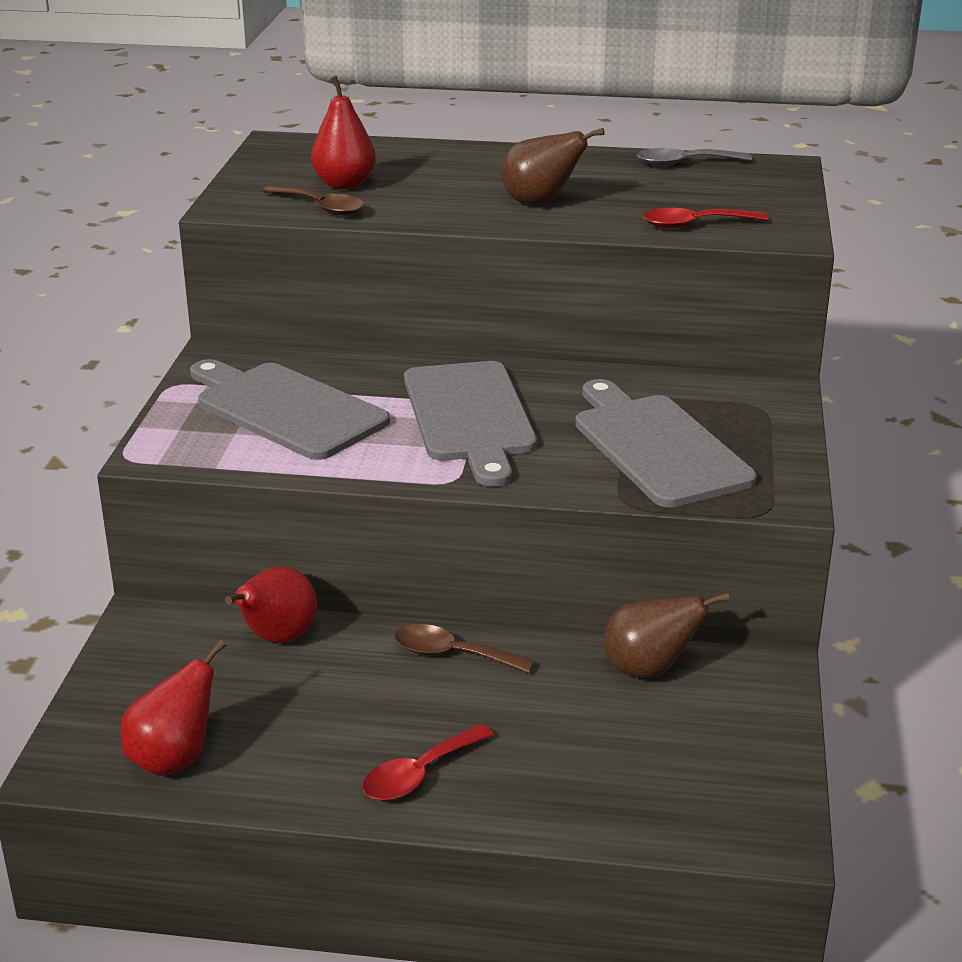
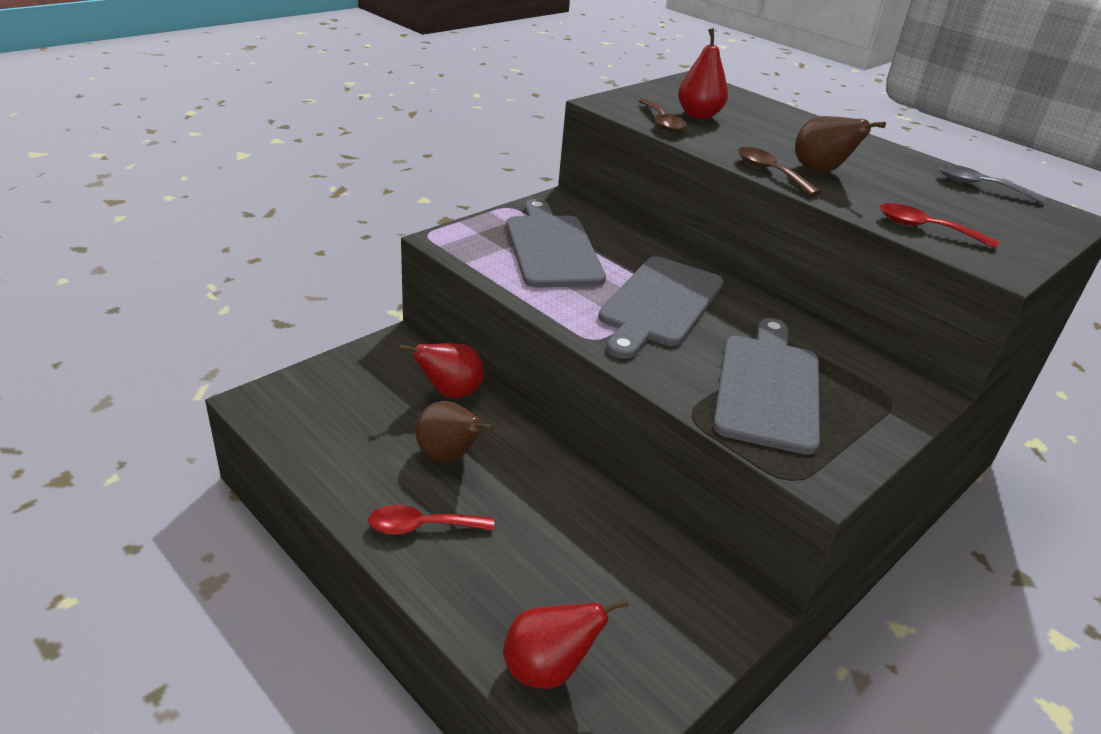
camera: 35 degrees right, 5 degrees up
red pear [121,640,226,776] -> red pear moved to [503,598,629,689]
brown spoon [394,624,535,673] -> brown spoon moved to [738,147,821,196]
brown pear [604,592,730,678] -> brown pear moved to [415,401,494,462]

